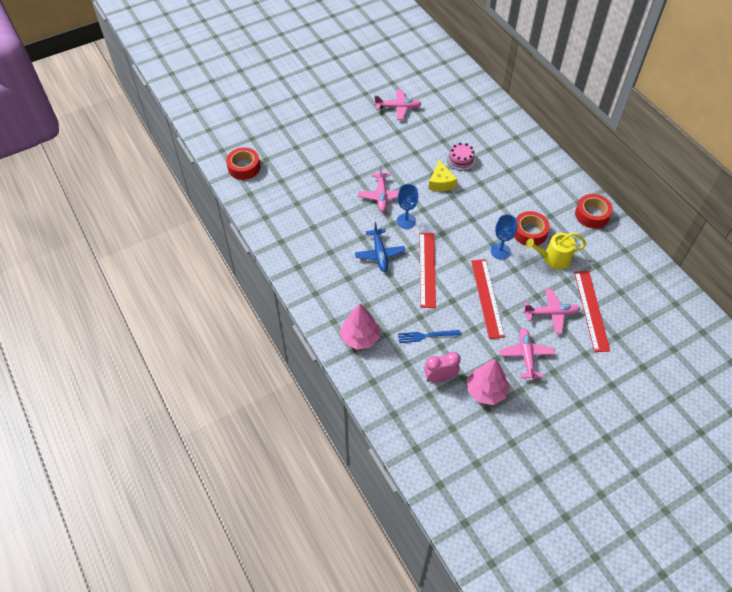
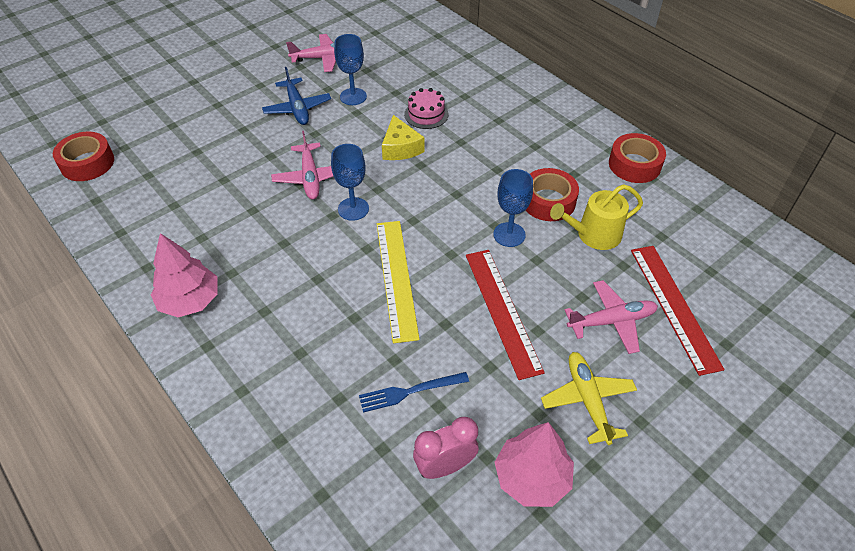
camera: 10 degrees left, 5 degrees down
pink tree [340,304,380,350] -> pink tree moved to [151,233,218,317]
blue plane [355,222,405,272] -> blue plane moved to [262,67,331,125]
red ruler [420,233,436,308] -> yellow ruler [377,221,420,343]
pink plane [499,328,555,381] -> yellow plane [541,352,637,445]
none -> blue goblet [334,34,367,105]

